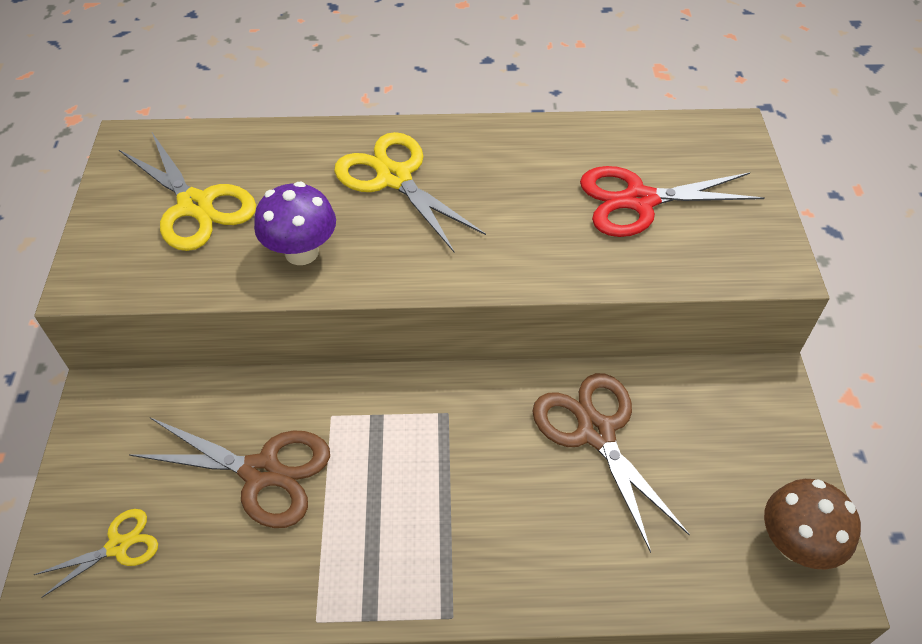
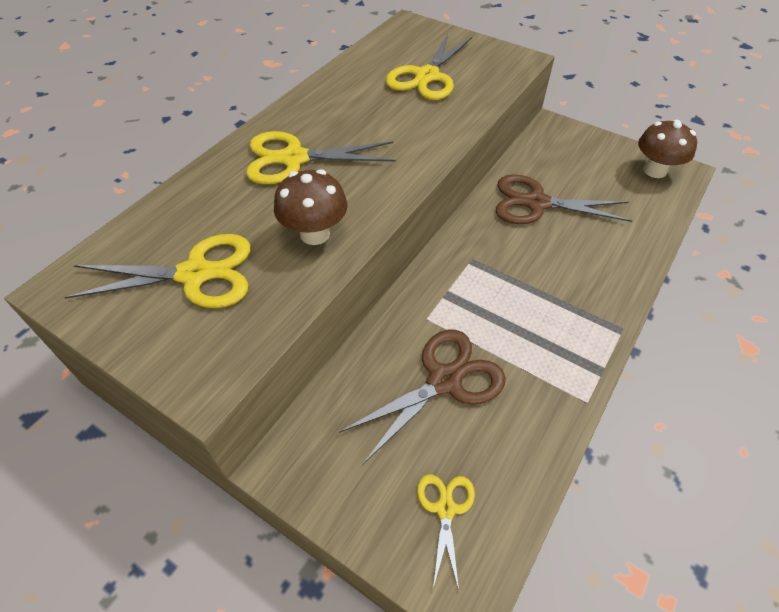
camera: 55 degrees left, 0 degrees up
purple mushroom [254,182,336,265] -> brown mushroom [274,169,348,245]
red scissors [580,166,765,237] -> yellow scissors [385,34,472,100]

